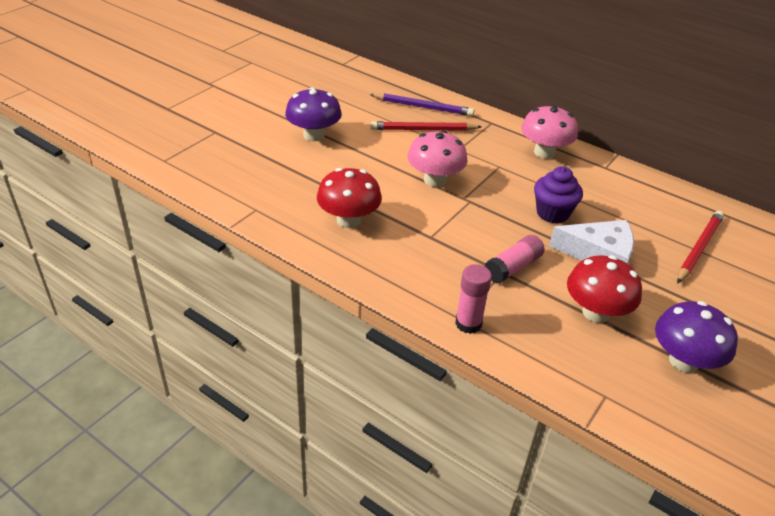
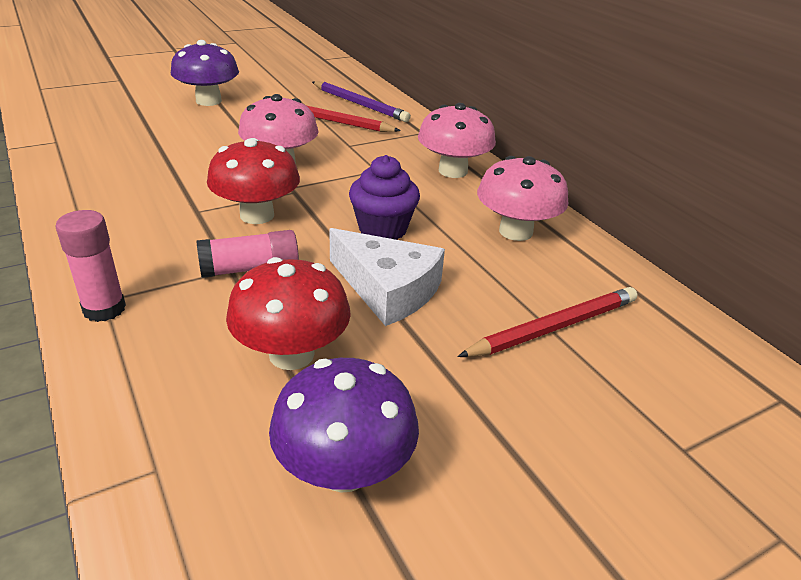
camera: 25 degrees right, 5 degrees down
red mushroom [317,168,382,228] -> red mushroom moved to [207,138,300,224]
none -> pink mushroom [477,156,568,241]

